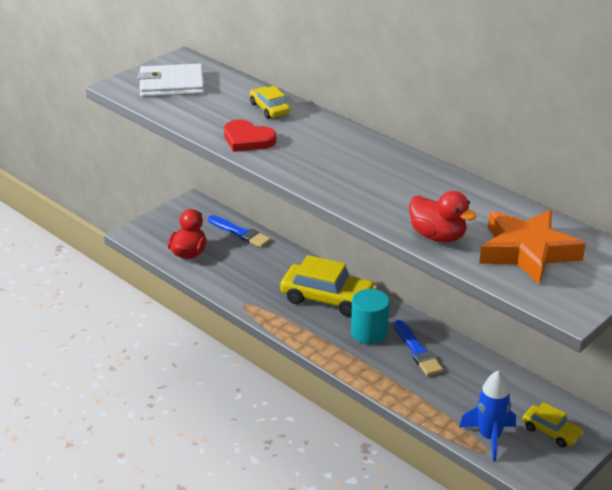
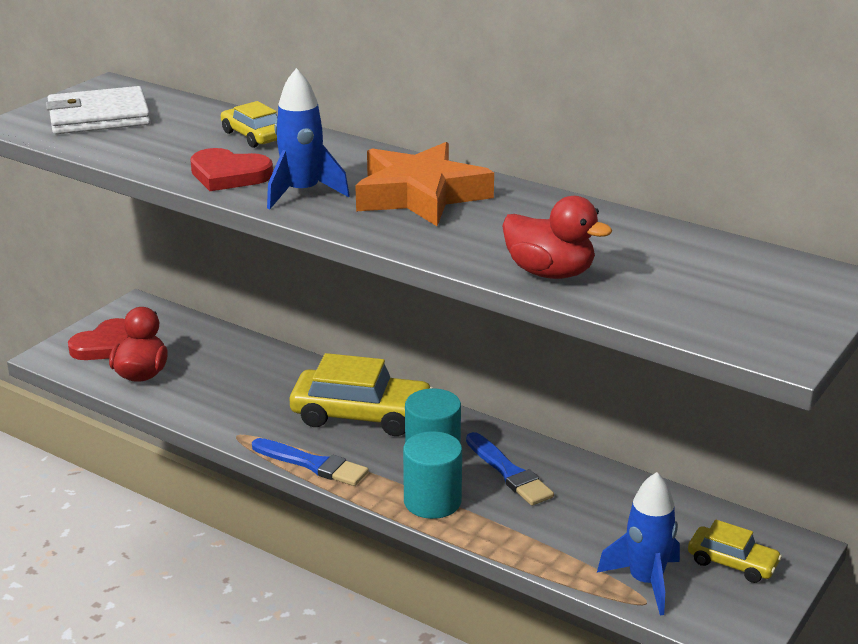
camera: 10 degrees left, 5 degrees down
blue brush [208,215,271,248] -> blue brush moved to [252,438,368,486]
orange star [479,210,586,285] -> orange star moved to [355,142,494,226]
none -> red heart [68,318,129,360]
none -> blue rocket [267,68,350,209]
none -> turquoise cylinder [403,431,462,519]

